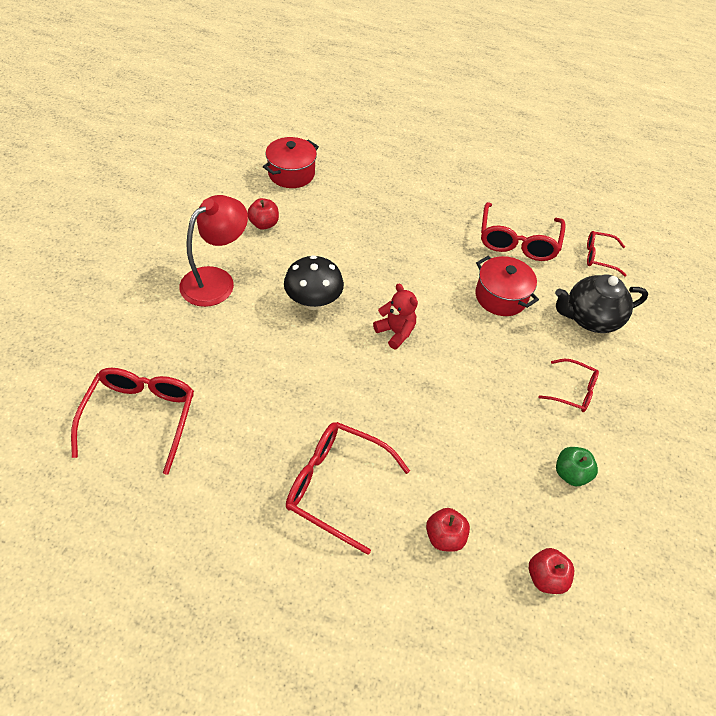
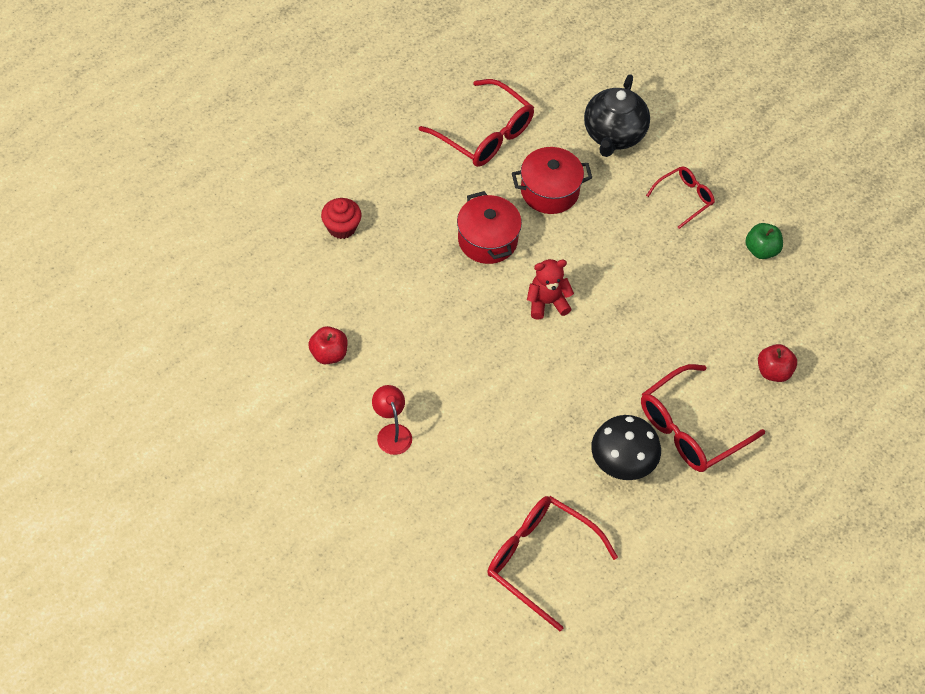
camera: 60 degrees left, 5 degrees up
red lamp [179,195,248,307] -> red lamp [372,385,412,455], size x0.55
red pot [263,137,319,188] -> red pot moved to [457,191,522,264]
black mushroom [284,255,344,310] -> black mushroom moved to [591,415,661,480]
red apple [529,548,574,594] -> none
red glasses [587,231,627,277] -> none
none -> red cupcake [321,198,362,239]

